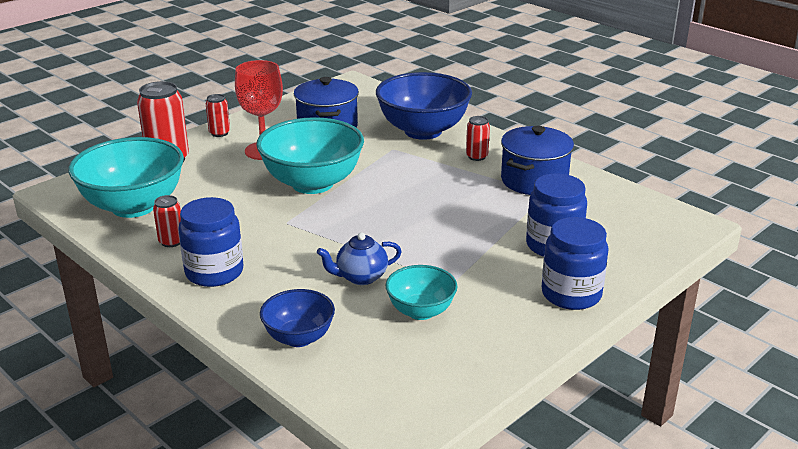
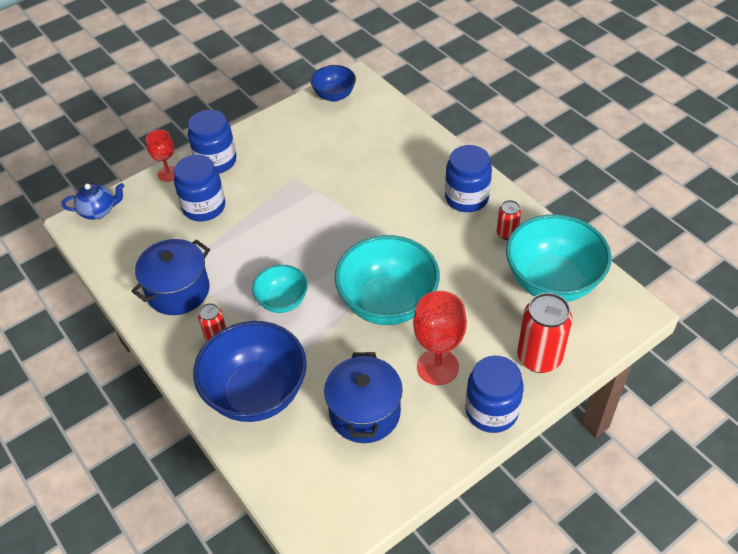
camera: 170 degrees left, 20 degrees up
red can [205,94,230,137] -> blue jar [465,356,524,433]
blue bowl [260,289,335,347] -> blue bowl moved to [310,65,356,102]
blue teapot [317,232,402,285] -> blue teapot moved to [62,183,124,220]
turquoise bowl [386,265,457,320] -> turquoise bowl moved to [252,265,308,313]
none -> red goblet [146,130,175,182]

